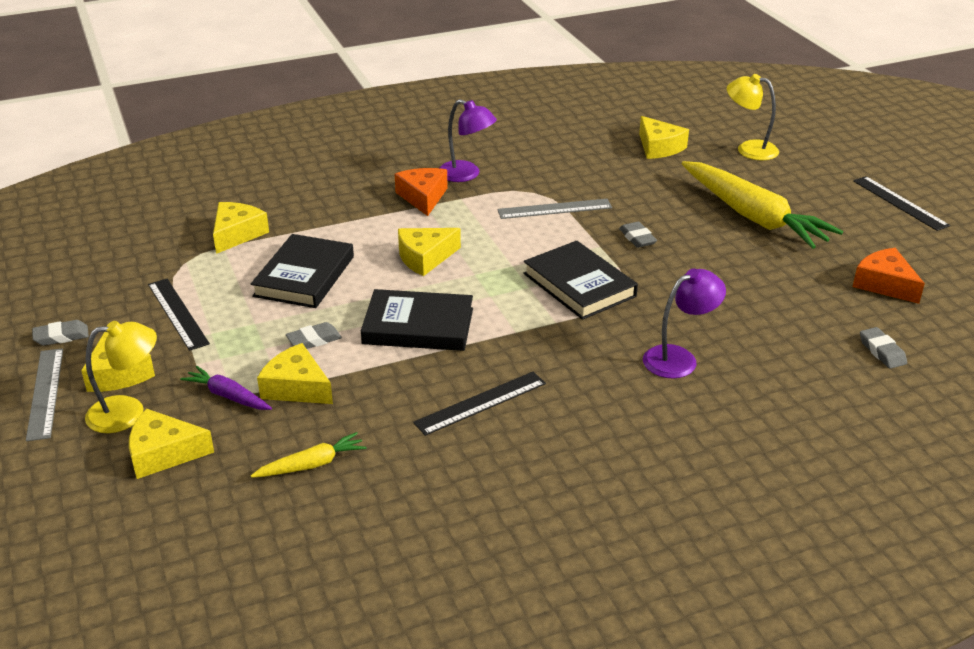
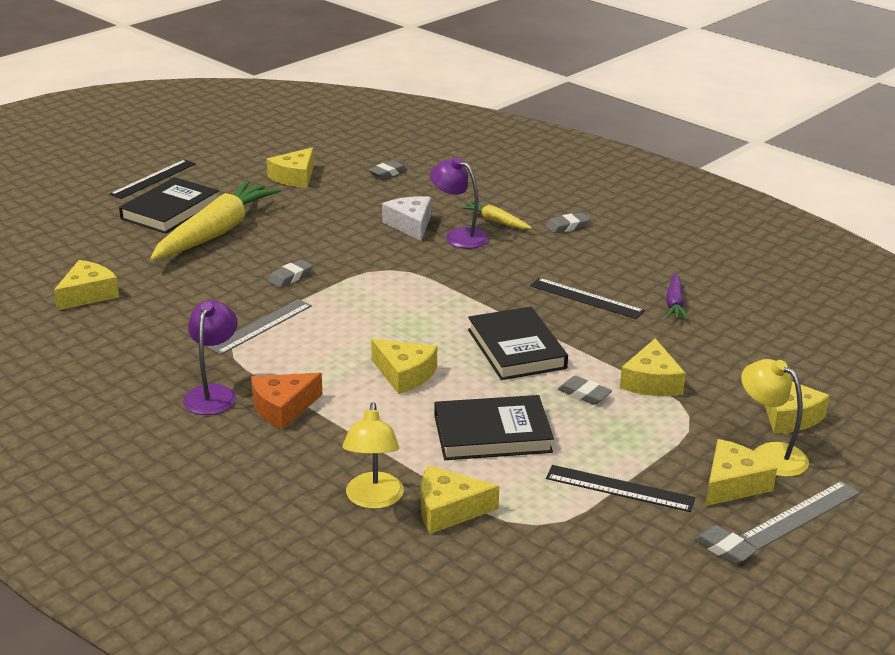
camera: 115 degrees left, 5 degrees down
black ruler [148,279,210,351] -> black ruler turned 75 degrees clockwise [546,465,695,512]
purple carrot [180,366,272,410] -> purple carrot moved to [666,273,688,320]
yellow carrot [251,432,367,478] -> yellow carrot moved to [460,201,532,229]
grey ruler [497,199,612,219] -> grey ruler turned 75 degrees clockwise [207,299,312,355]
black book [523,241,638,320] -> black book moved to [119,177,219,234]
yellow lamp [727,74,779,160] -> yellow lamp moved to [342,402,404,509]
orange cheese [853,248,925,304] -> yellow cheese [267,148,314,188]
none -> white cheese [382,196,431,241]
none -> grey eraser [546,212,590,233]

